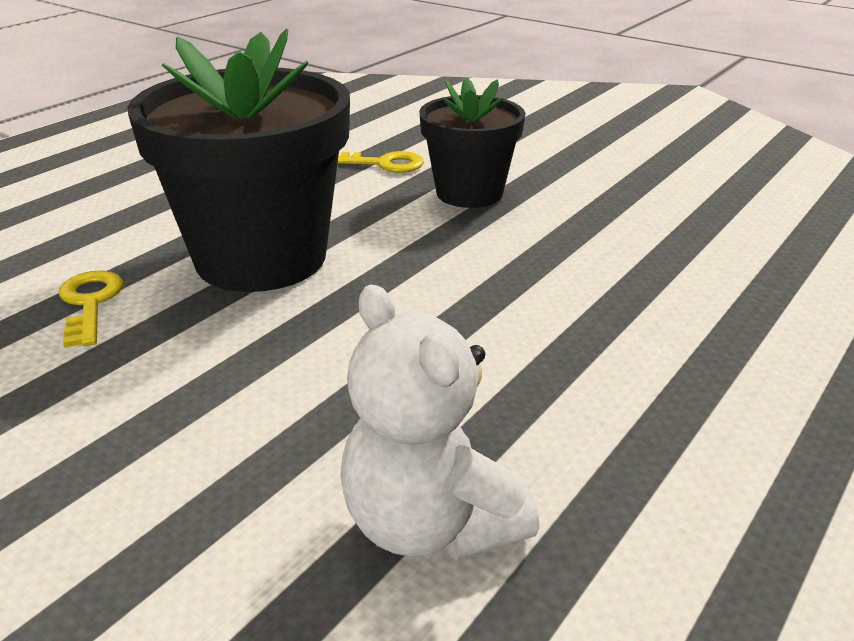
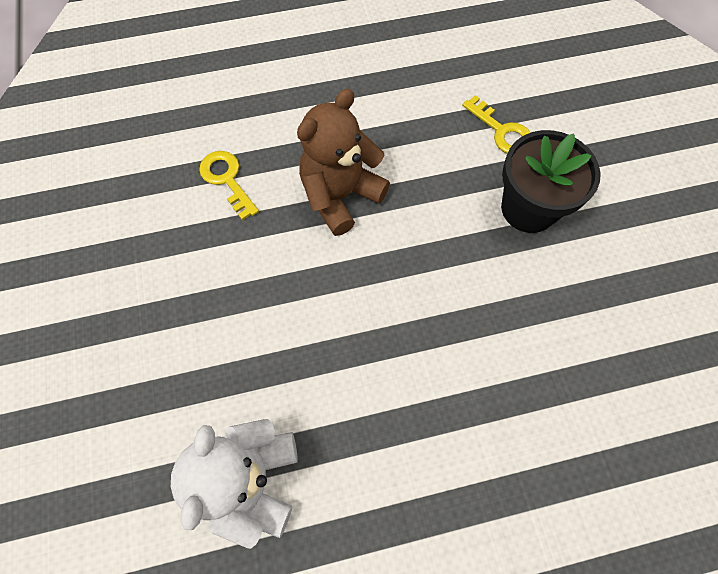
camera: 40 degrees right, 35 degrees up
yellow key [59,270,123,348] -> yellow key turned 60 degrees counterclockwise [199,151,259,220]
black flower pot [127,28,350,292] -> brown teddy bear [297,89,390,236]

